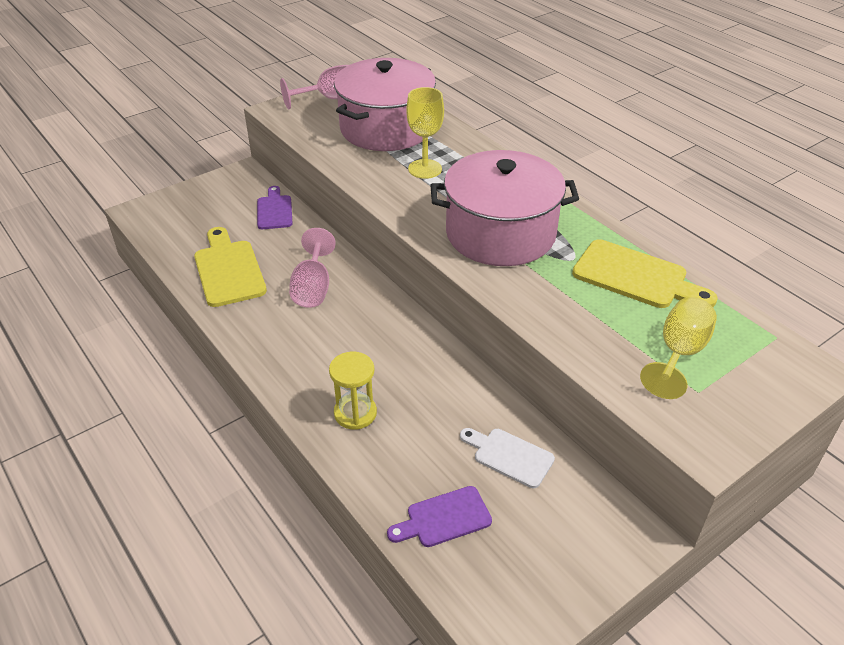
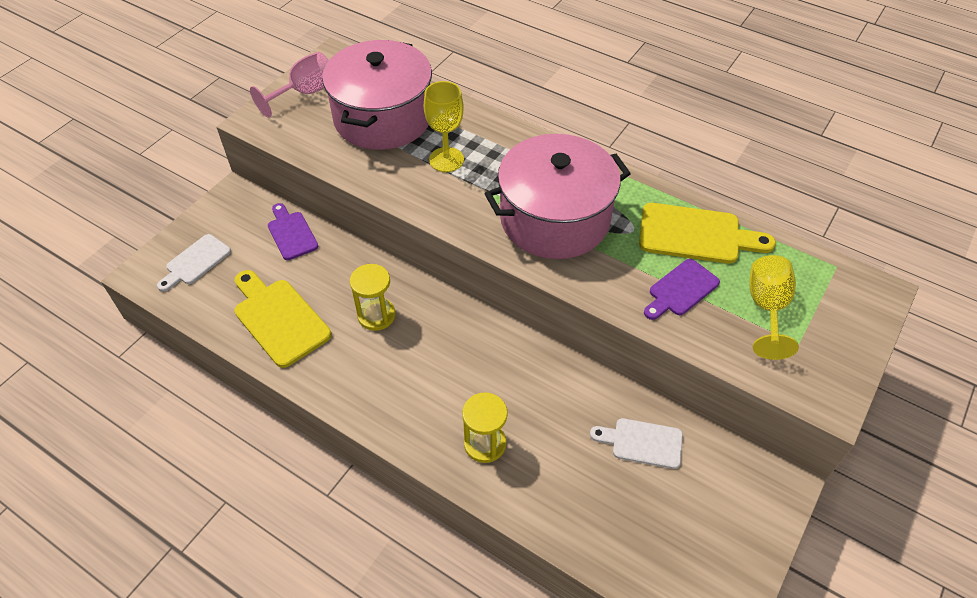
camera: 20 degrees left, 10 degrees up
pink goblet [289,228,336,308] -> yellow hourglass [350,264,395,331]
purple cutting board [387,486,492,547] -> purple cutting board moved to [644,259,720,320]
none -> white cutting board [157,234,231,292]

